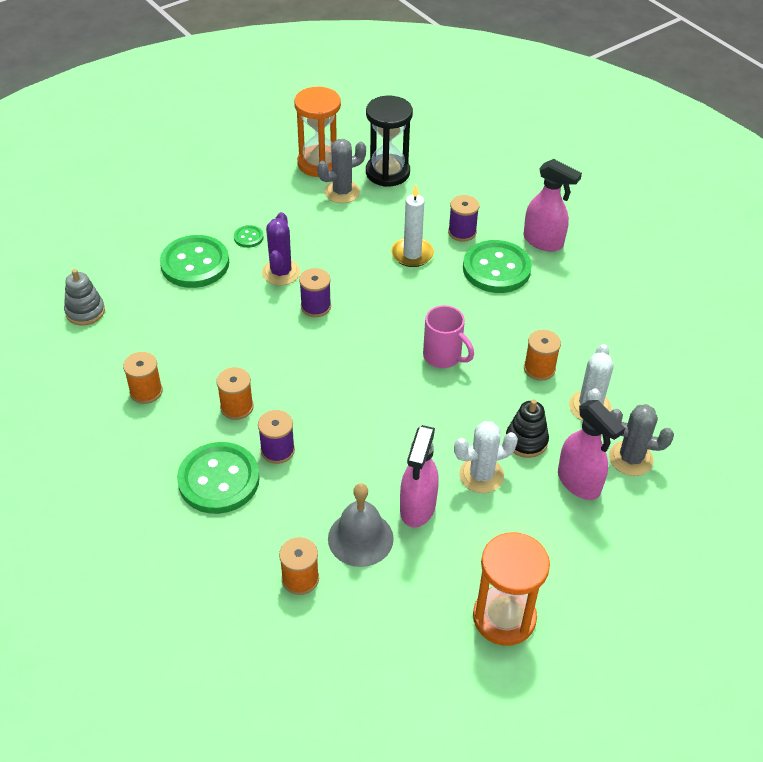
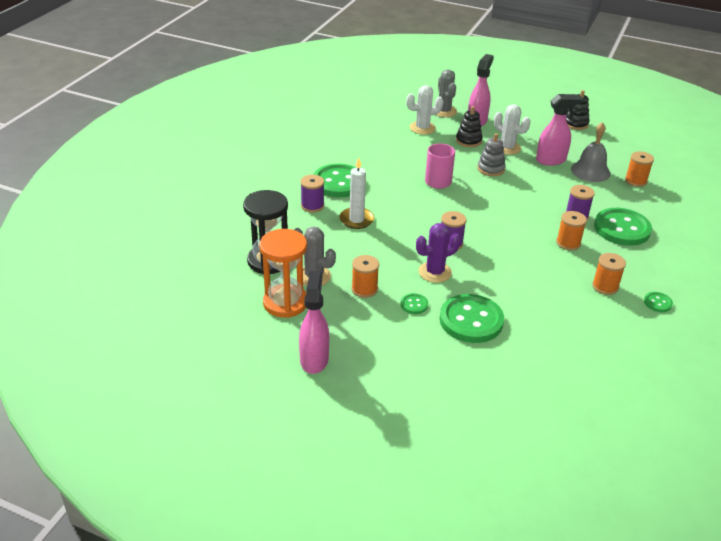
camera: 120 degrees left, 10 degrees down
grey stacking toy [64,269,105,325] -> grey stacking toy moved to [477,133,506,176]
orange hourglass [473,532,550,646] -> black stacking toy [566,90,590,130]
pink spray bottle [524,159,582,251] -> pink spray bottle moved to [299,271,329,374]
orange spool [524,330,561,381] -> orange spool moved to [351,255,379,298]
none -> green button [644,292,673,312]

